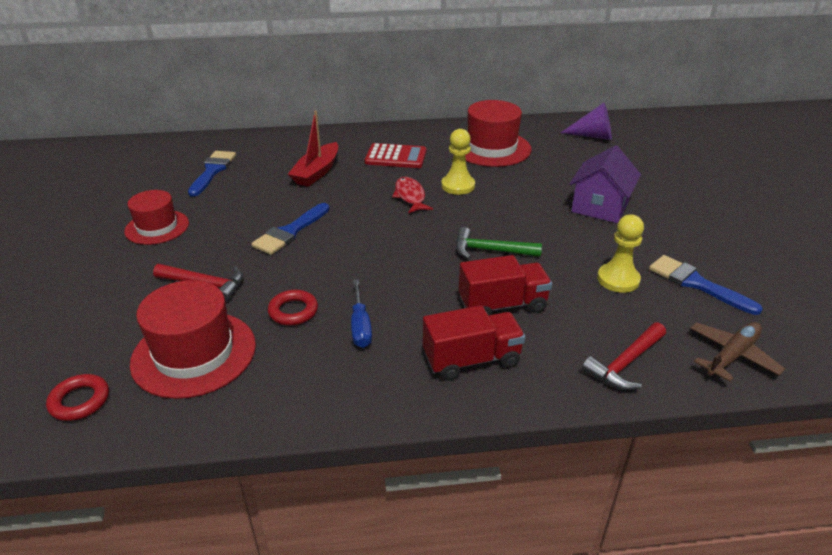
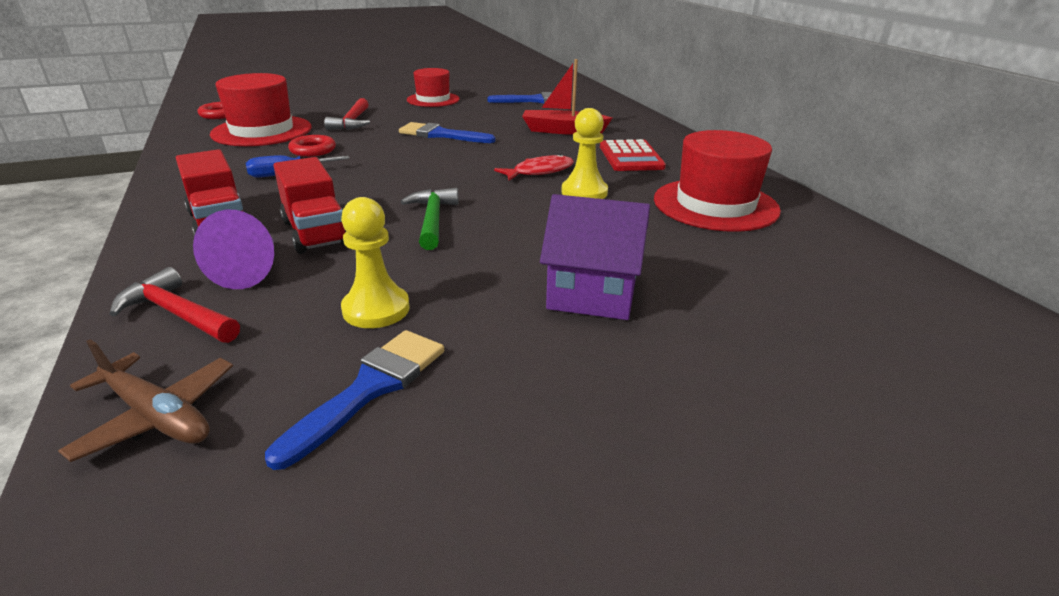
camera: 75 degrees right, 5 degrees down
purple cone [561,103,612,140] -> purple cone moved to [193,210,274,289]

